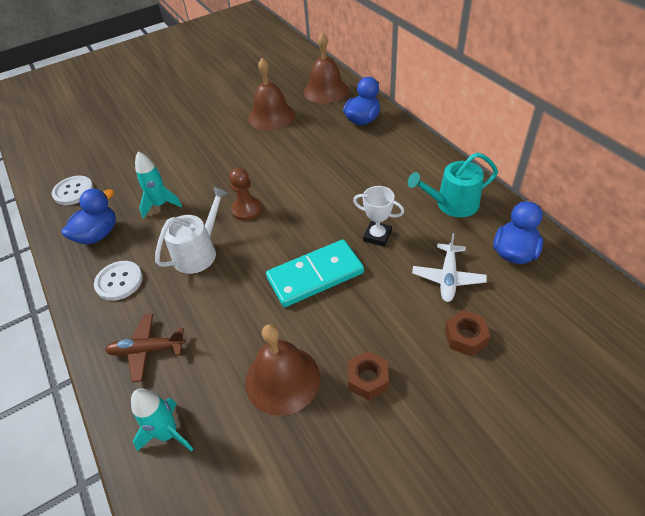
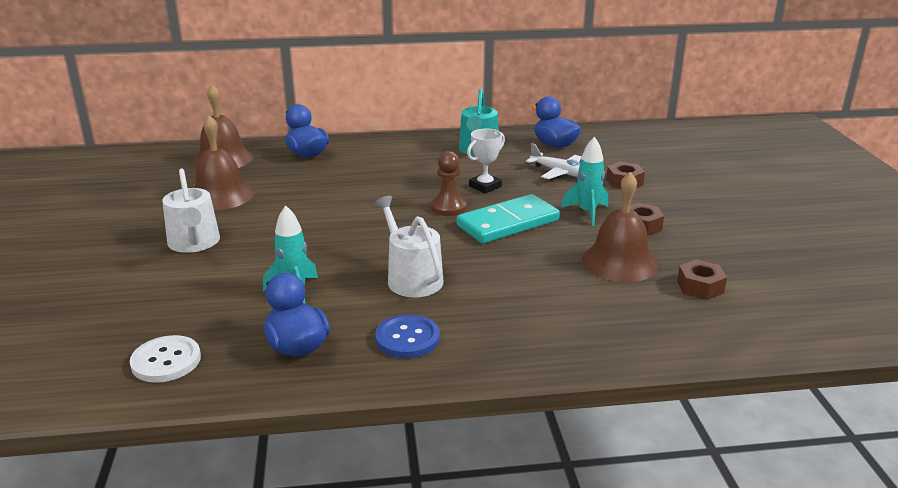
camera: 70 degrees left, 20 degrees down
white button [94,261,143,301] -> blue button [375,314,440,358]
brown plane [105,314,186,382] -> none
turquoise rocket [131,388,193,452] -> turquoise rocket moved to [561,137,608,226]
brown pawn [229,168,262,221] -> brown pawn moved to [431,151,467,216]
turquoise domino [266,240,364,307] -> turquoise domino turned 60 degrees clockwise [457,194,560,244]
none -> white watering can [162,169,220,253]
none -> brown nut [677,259,727,300]

